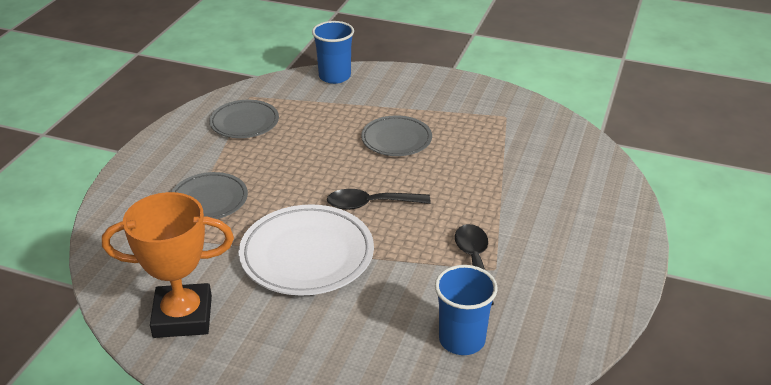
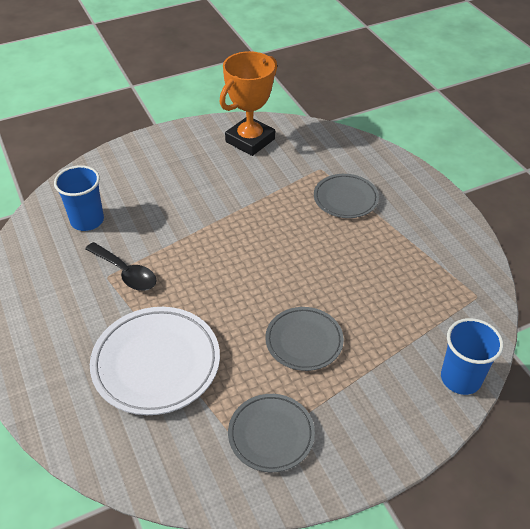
camera: 135 degrees right, 10 degrees up
grey plate [209,100,279,138] -> grey plate moved to [228,394,315,472]
white plate [239,204,374,296] -> white plate moved to [90,307,220,415]
black spoon [327,189,431,210] -> none

